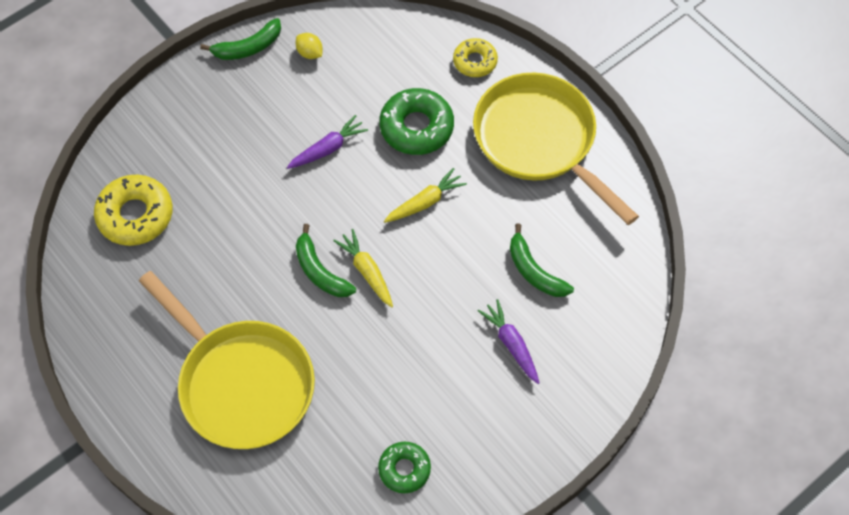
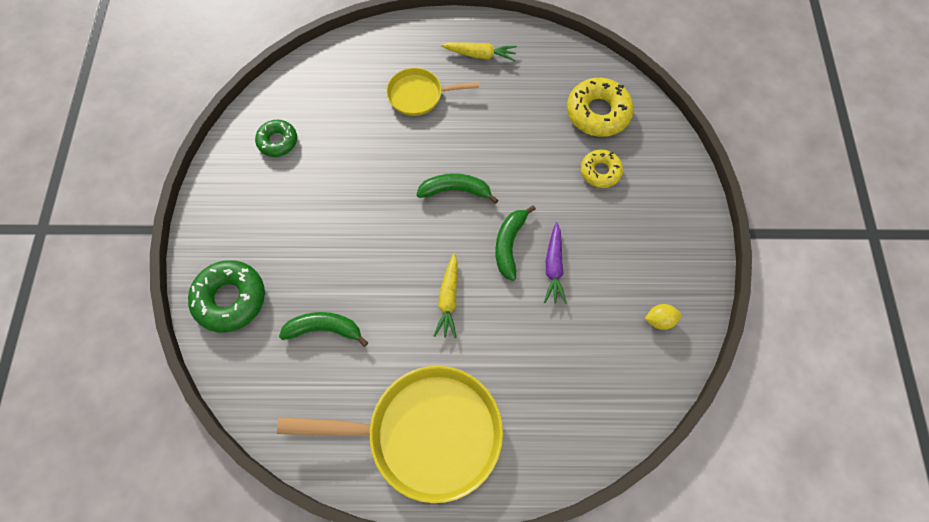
camera: 130 degrees right, 5 degrees up
yellow pan [139,271,315,449] -> yellow pan [386,68,479,116], size x0.52
green banana [200,18,281,60] -> green banana moved to [495,205,536,281]
yellow carrot [333,229,393,307] -> yellow carrot moved to [441,42,517,61]
green donut [379,88,454,155] -> green donut moved to [188,260,265,333]
yellow donut [453,38,498,77] -> yellow donut moved to [581,149,623,188]
purple carrot [478,299,539,384] -> none

